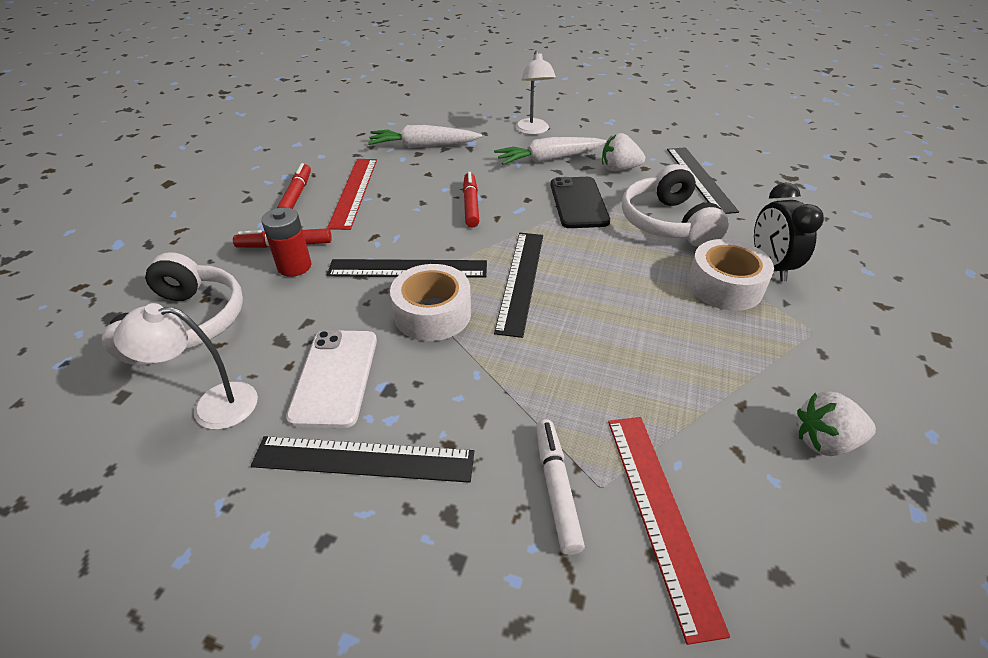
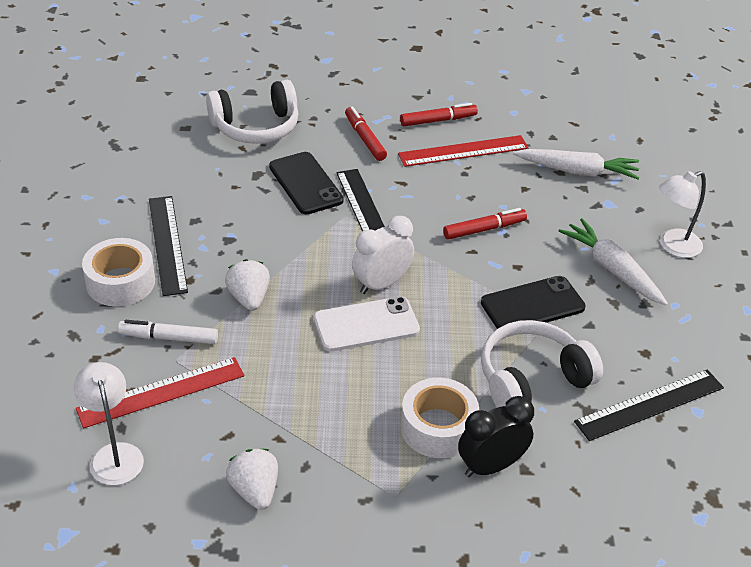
camera: 70 degrees right, 0 degrees up
white lamp [113,303,258,430] -> white lamp moved to [73,362,144,485]
red battery [261,207,312,277] -> none
white phone [286,330,377,428] -> white phone moved to [314,297,420,352]
white carrot [368,125,482,148] -> white carrot turned 120 degrees clockwise [513,149,639,180]
white tape [390,264,471,341] -> white tape moved to [82,238,155,307]
black ruler [494,233,543,338] -> white clock [352,216,414,294]
white marker [536,419,585,555] -> white marker turned 150 degrees counterclockwise [118,320,218,344]
white strawberry [602,133,645,171] -> white strawberry moved to [225,259,270,311]
none -> black phone [269,152,344,215]

